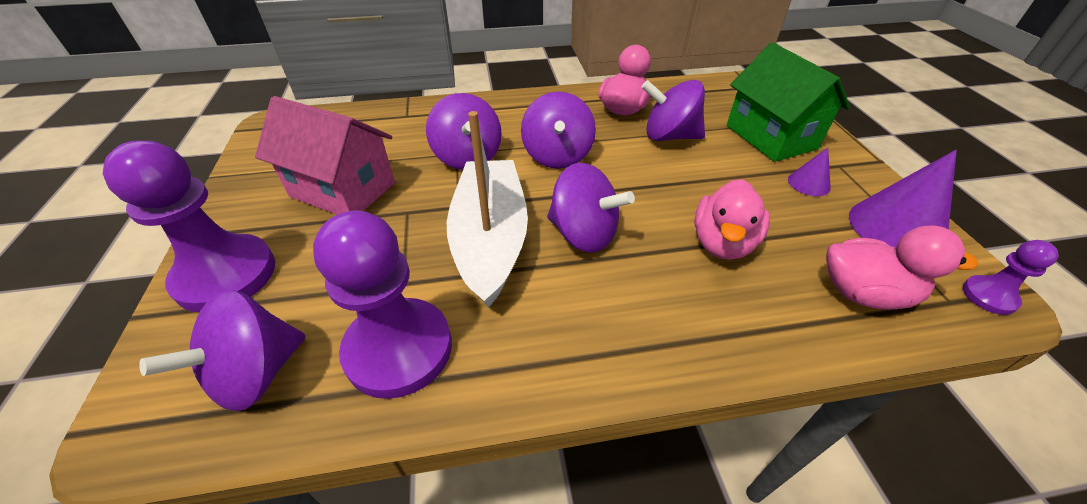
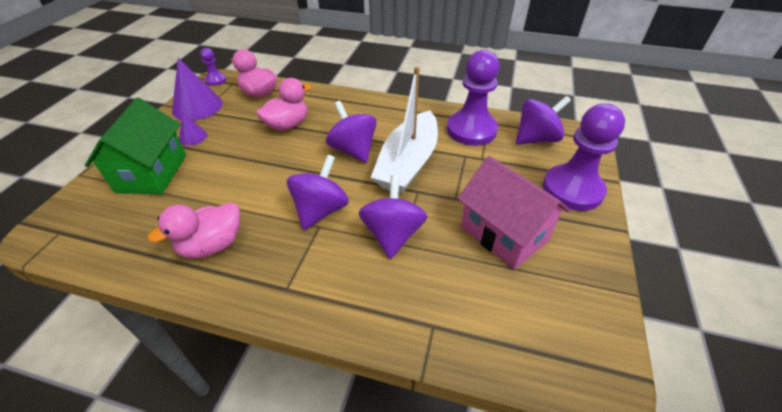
camera: 155 degrees left, 0 degrees up
purple spinning top [641,80,705,141] -> none

